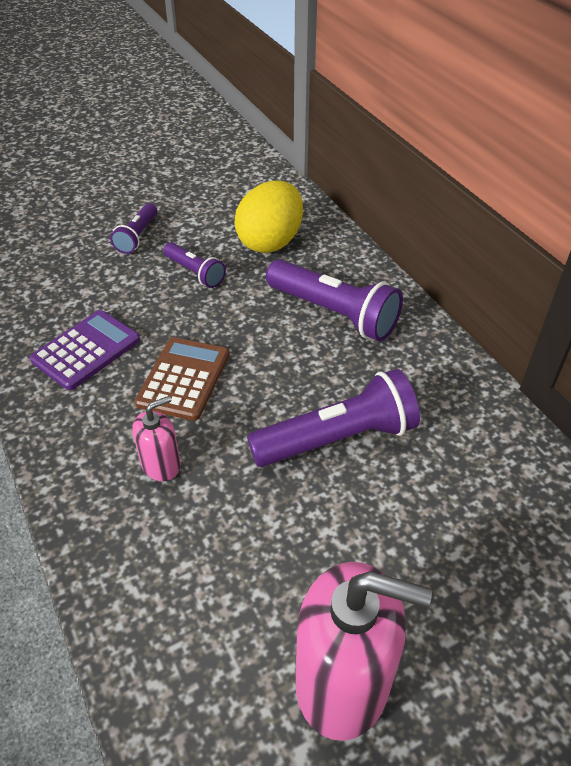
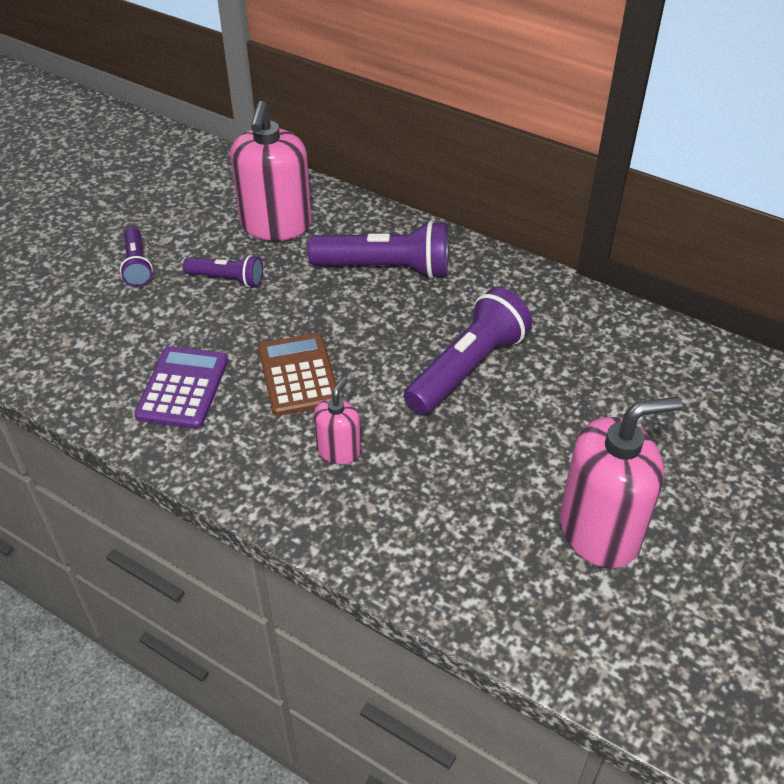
camera: 30 degrees left, 0 degrees up
yellow egg [235,180,303,253] -> pink soap dispenser [230,101,312,240]

